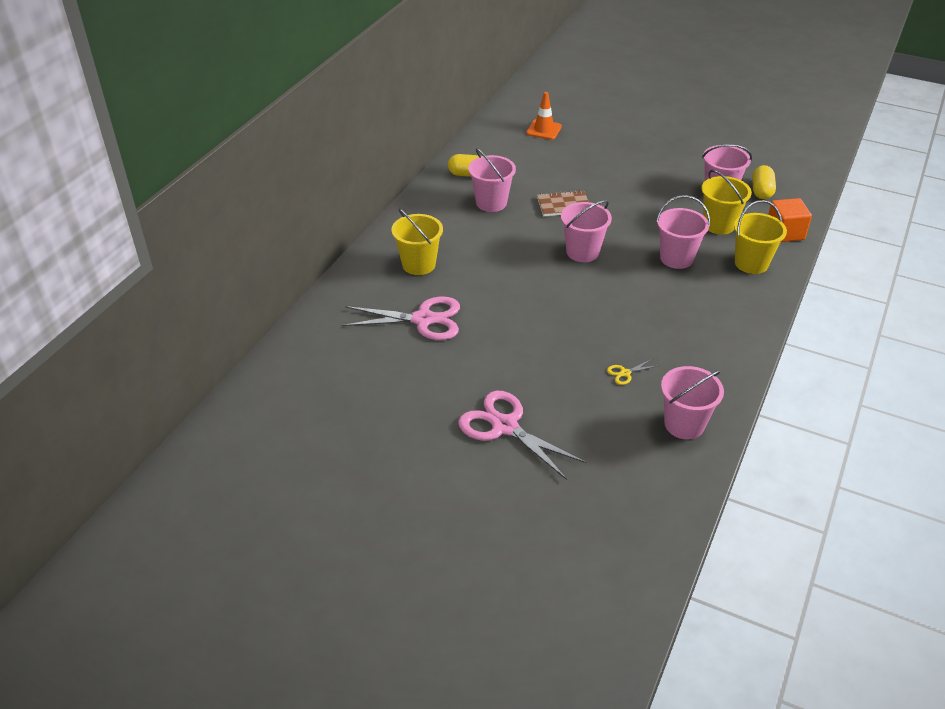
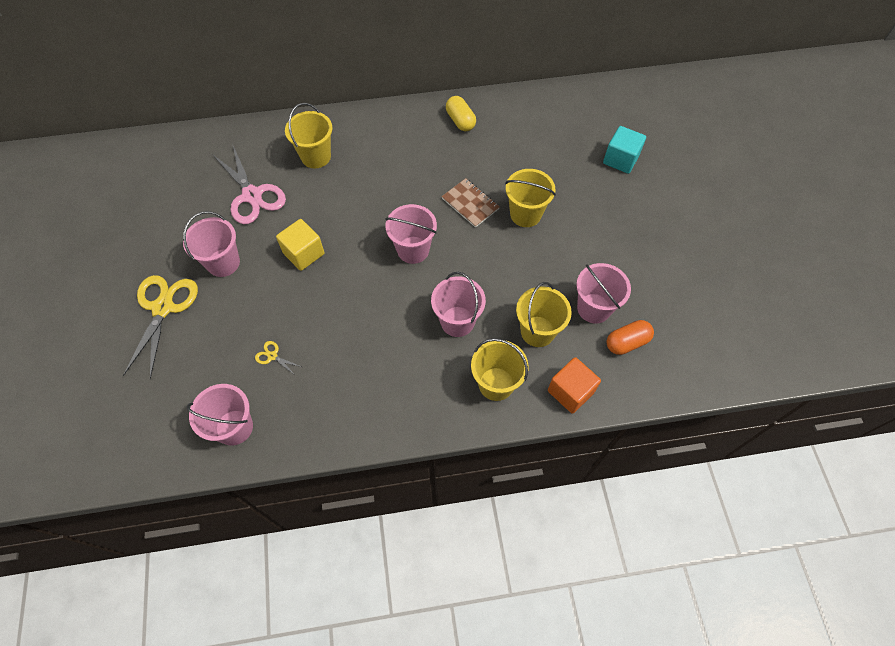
camera: 55 degrees right, 20 degrees up
pink scissors [458,391,586,480] -> yellow scissors [123,275,198,379]
pink bucket [468,148,516,212] -> pink bucket moved to [183,211,240,277]
orange traffic cone [526,92,562,140] -> none
yellow capsule [752,165,776,199] -> orange capsule [606,320,654,355]
none -> yellow cube [276,219,324,271]
none -> yellow bucket [505,169,556,227]
none -> turquoise cube [603,126,646,174]

